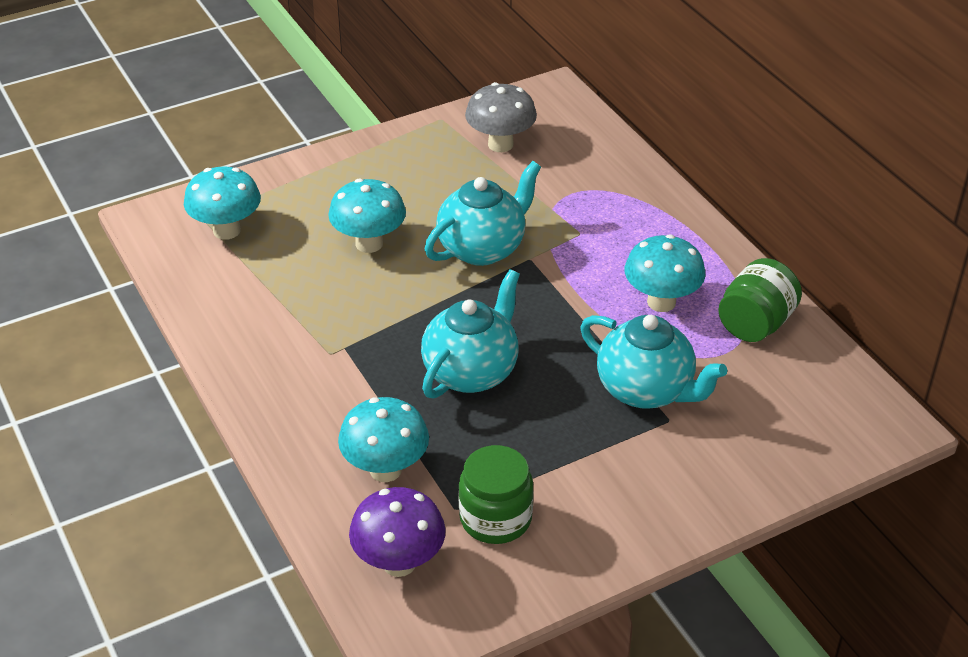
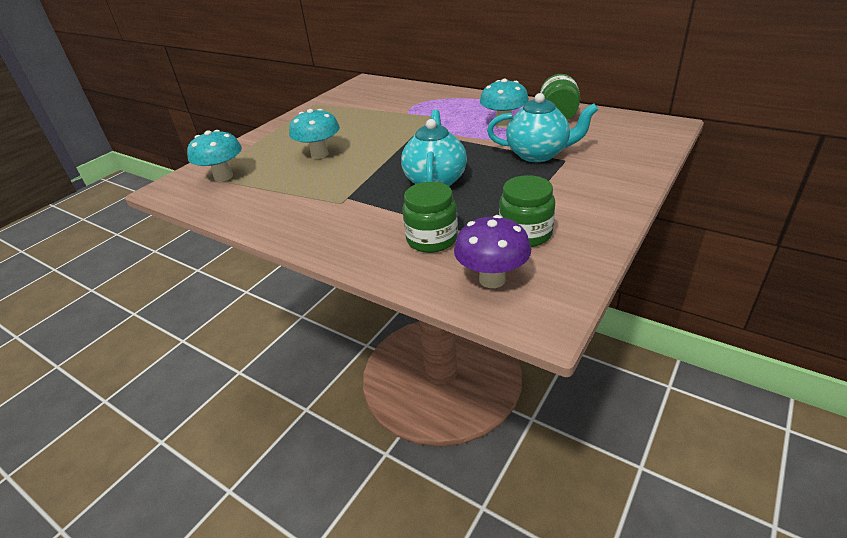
camera: 25 degrees left, 5 degrees down
turquoise mushroom [338,397,429,482] -> green jar [402,182,458,253]
turquoise teapot [425,161,541,266] -> none
grey mushroom [465,82,537,152] -> none

